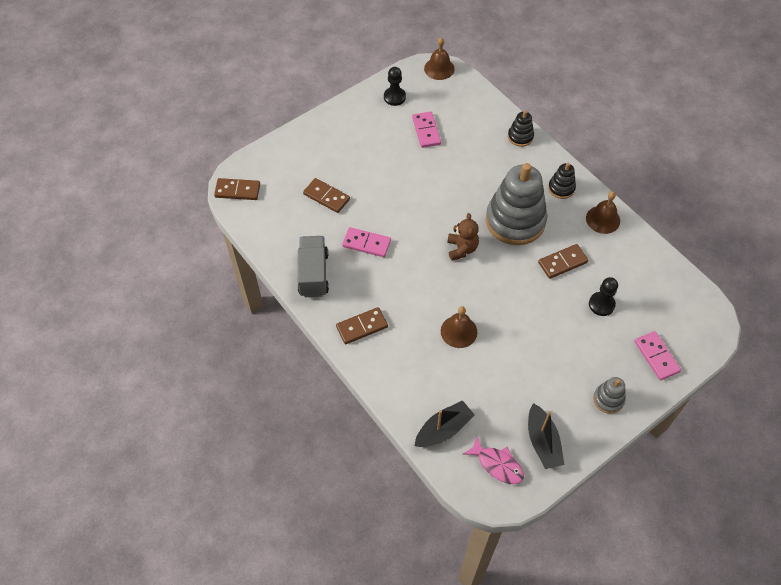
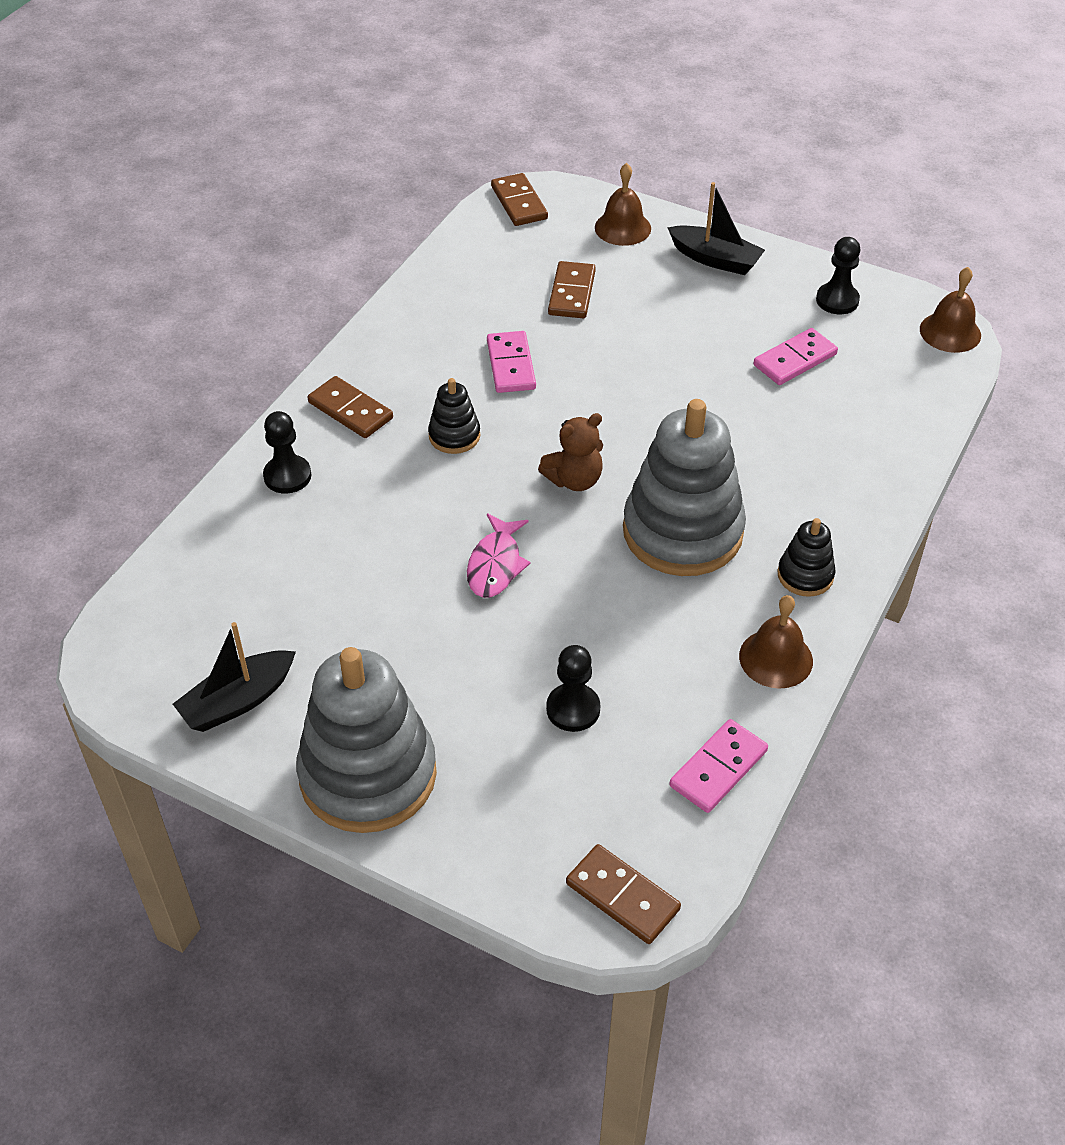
camera: 65 degrees right, 10 degrees down
grey truck [298,236,329,297] -> none
black boat [415,400,475,447] -> black boat moved to [667,182,765,275]
brown bell [441,306,477,348] -> brown bell moved to [595,163,651,246]
pink fish [463,435,524,484] -> pink fish moved to [467,513,531,598]
black stacking toy [508,110,534,147] -> black stacking toy moved to [428,378,480,454]
brown domino [538,244,589,279] -> brown domino moved to [566,844,681,944]
grey stacking toy [593,377,626,414] -> grey stacking toy [296,647,437,833], size x2.20
pink domino [635,331,681,380] -> pink domino moved to [669,719,768,813]
none -> black pawn [263,411,311,494]

